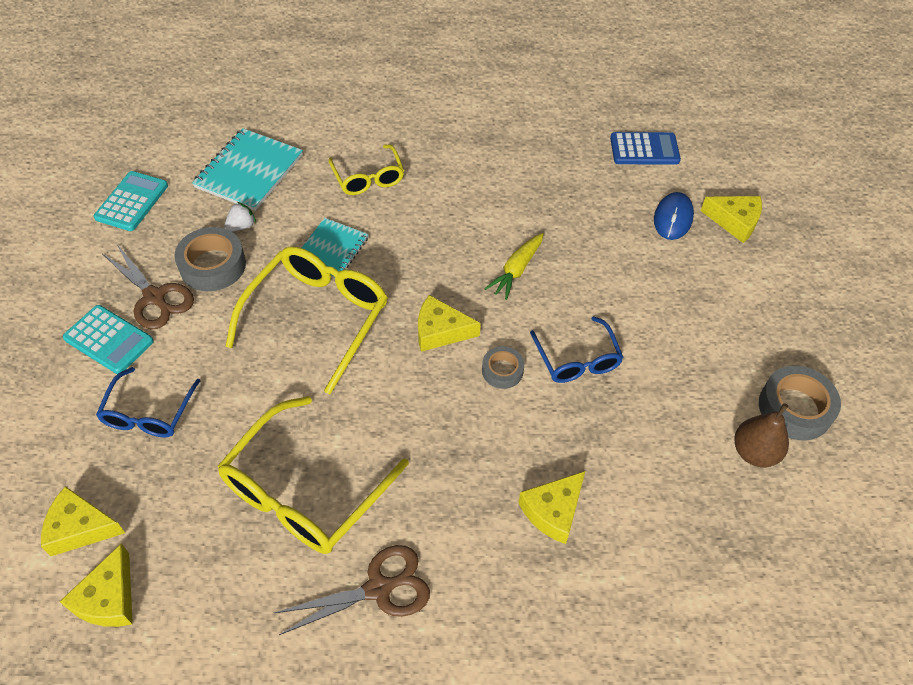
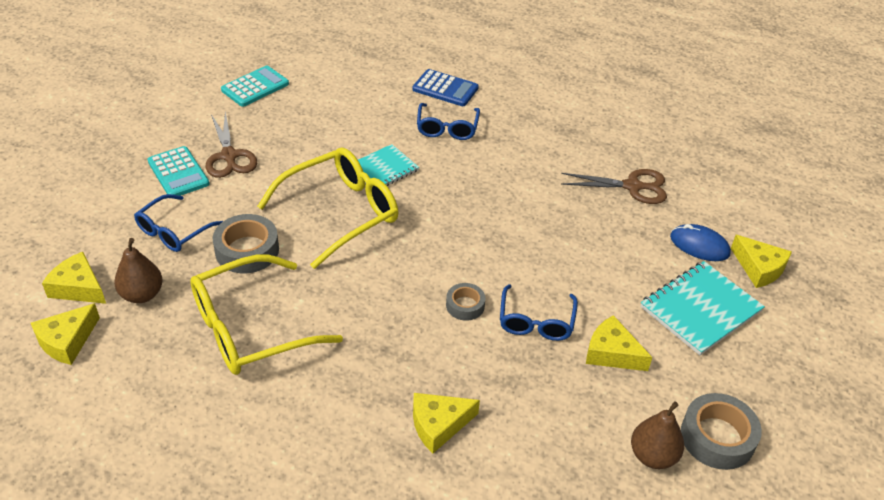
camera: 25 degrees right, 10 degrees down
grey tape [174,227,246,291] -> grey tape moved to [213,214,279,273]
turquoise notebook [192,128,303,211] -> turquoise notebook moved to [641,261,765,355]
white strawberry [224,202,256,231] -> none
brown scissors [274,545,430,635] -> brown scissors moved to [561,169,667,204]
yellow glasses [328,144,404,195] -> blue glasses [417,103,480,140]
yellow cheese [418,295,481,352] -> yellow cheese moved to [586,315,652,371]
yellow carrot [484,233,544,300] -> none
blue calculator [610,132,681,165] -> blue calculator moved to [412,69,479,106]
blue mouse [654,192,694,240] -> blue mouse turned 75 degrees clockwise [670,224,731,261]
none -> brown pear [114,238,163,303]

